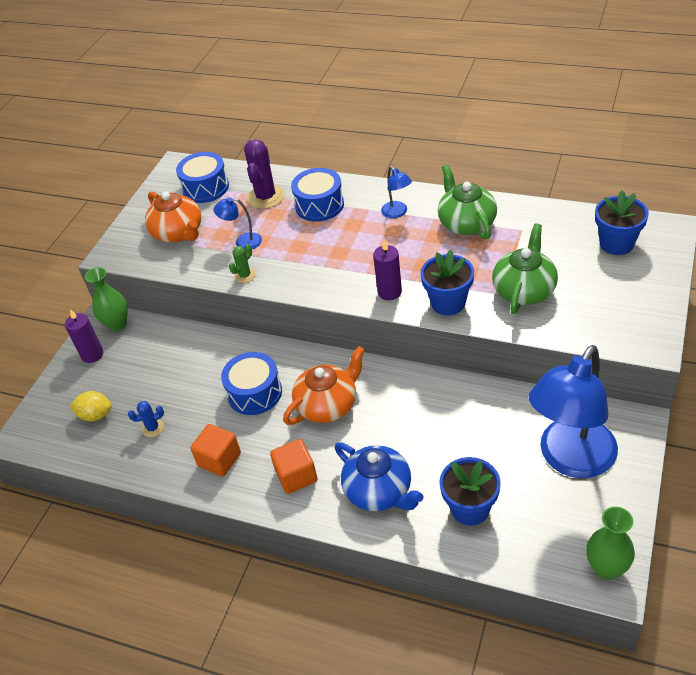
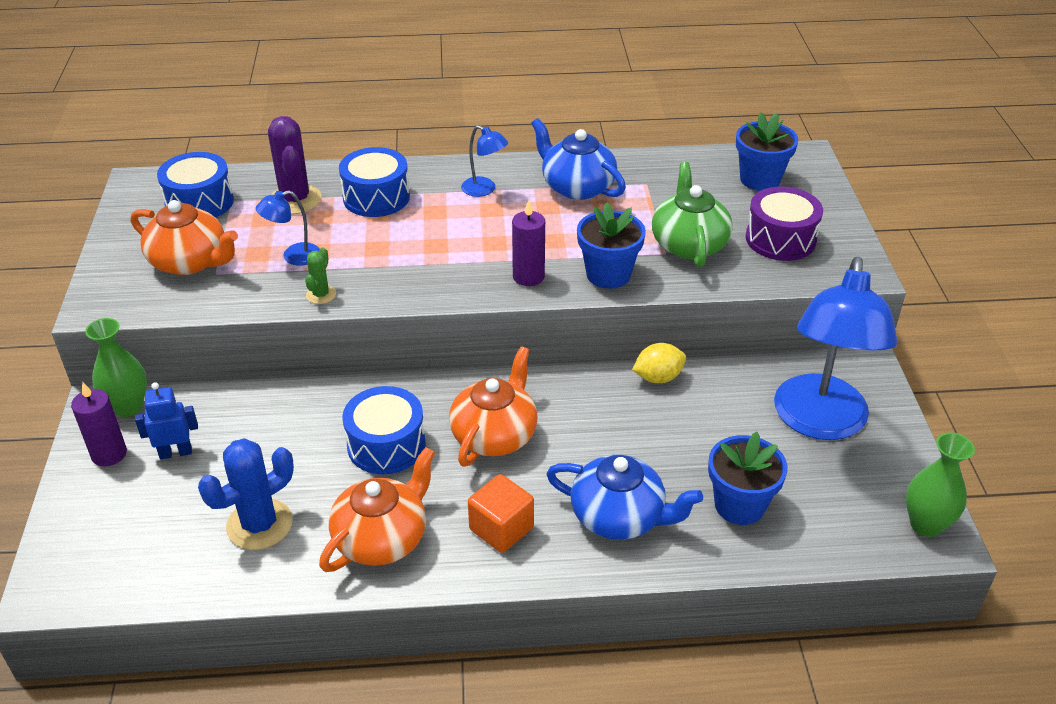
camera: 30 degrees left, 5 degrees down
yellow lemon [69,391,112,422] -> yellow lemon moved to [632,343,686,383]
blue cactus [128,401,164,437] -> blue cactus [198,438,294,550], size x1.93
orange cube [190,424,241,476] -> orange teapot [319,447,435,572]
green teapot [438,165,497,239] -> blue teapot [531,118,626,200]
none -> blue robot [135,382,198,459]
none -> purple drum [746,187,823,261]

